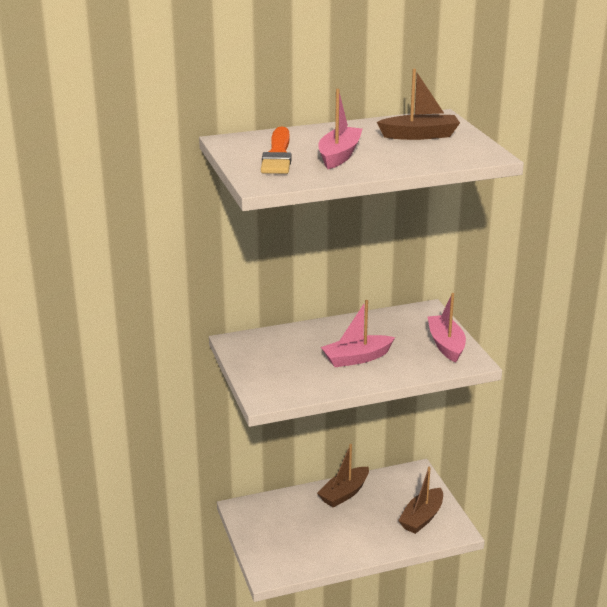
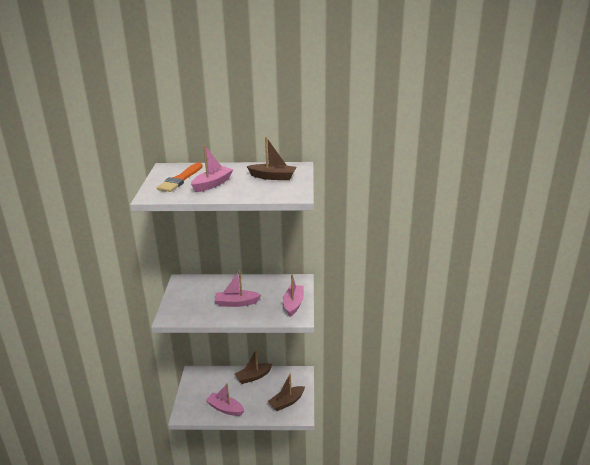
camera: 20 degrees right, 0 degrees up
none -> pink boat [206,383,244,416]

